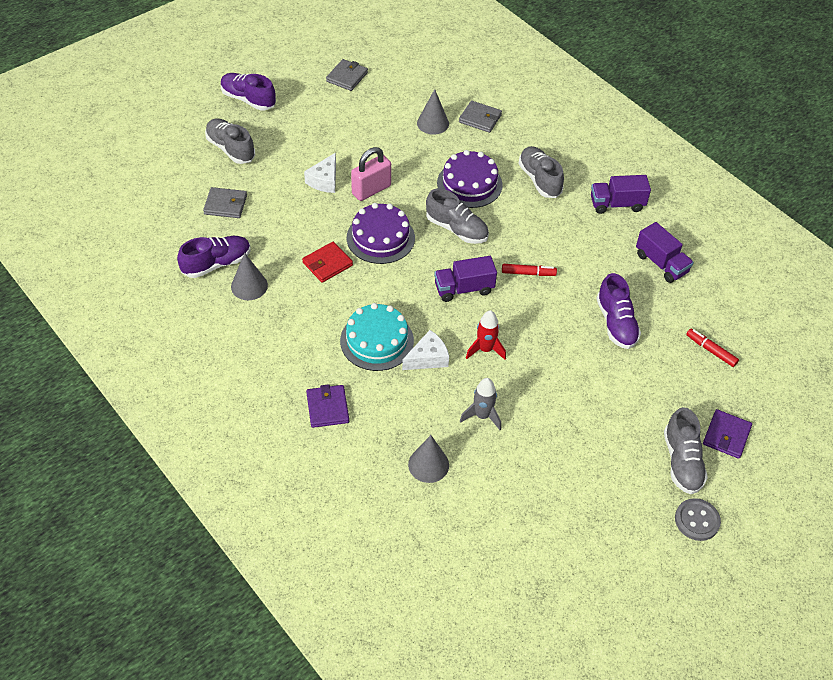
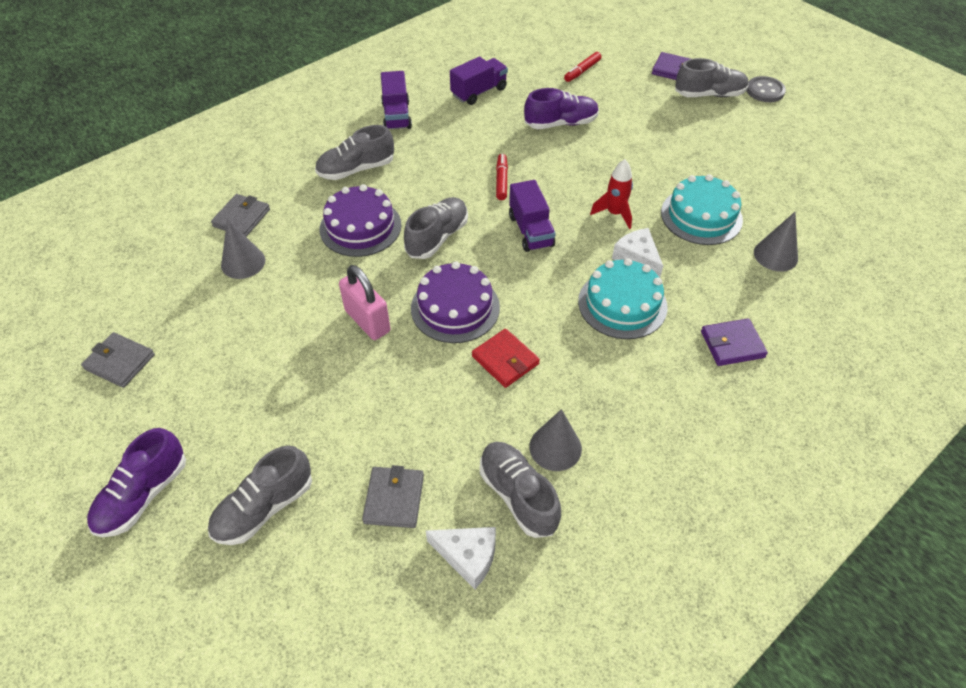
camera: 90 degrees left, 0 degrees up
purple shoe [177,236,251,278] -> grey shoe [480,442,561,538]
white cheese [304,153,336,193] -> white cheese moved to [426,527,496,589]
grey rocket [460,378,501,430] -> turquoise cake [661,174,743,245]

